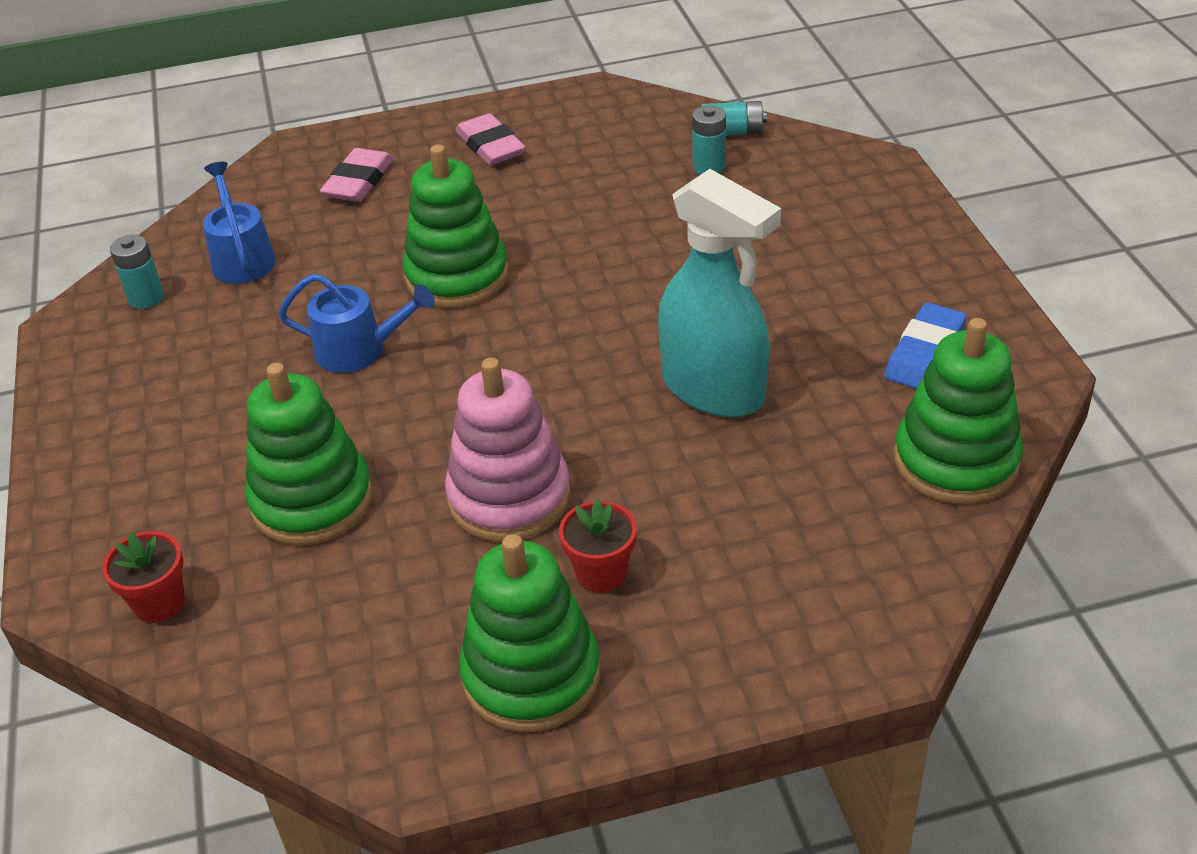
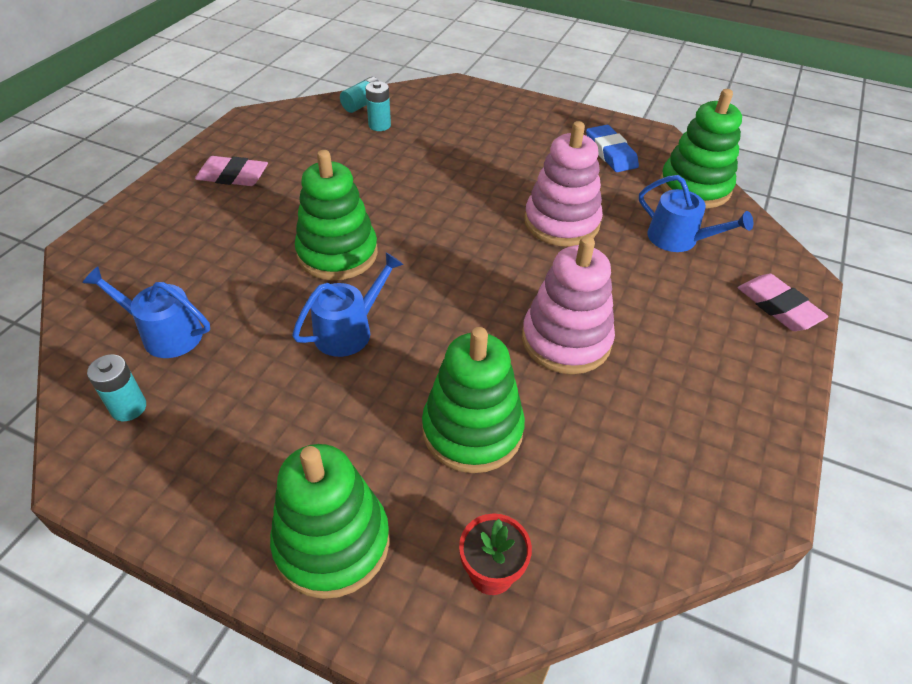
camera: 55 degrees left, 5 degrees up
pink eraser [320,148,394,202] -> pink eraser moved to [738,274,828,331]
green stacking toy [459,534,600,732] -> green stacking toy moved to [270,444,390,599]
red flower pot [559,498,637,593] -> none
turquoise spray bottle [658,169,781,418] -> pink stacking toy [524,121,603,246]
none -> blue watering can [639,175,753,252]

